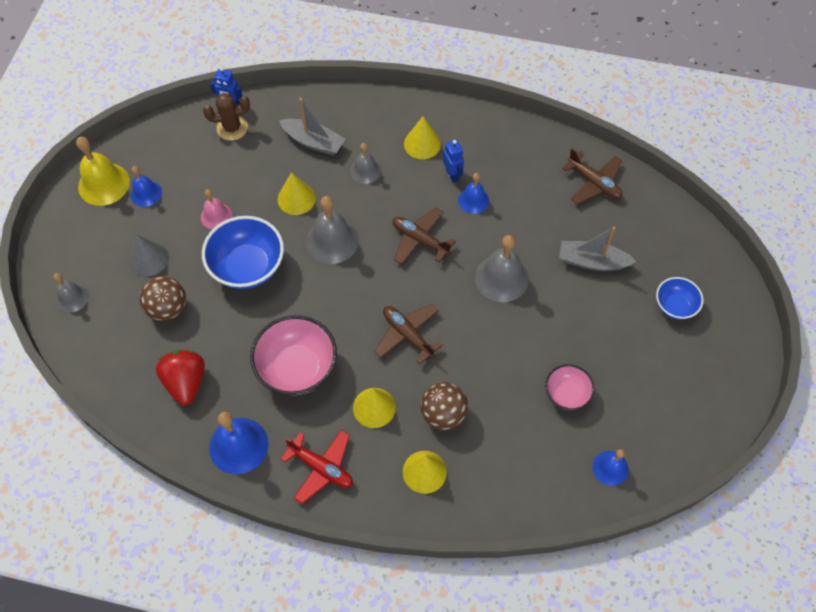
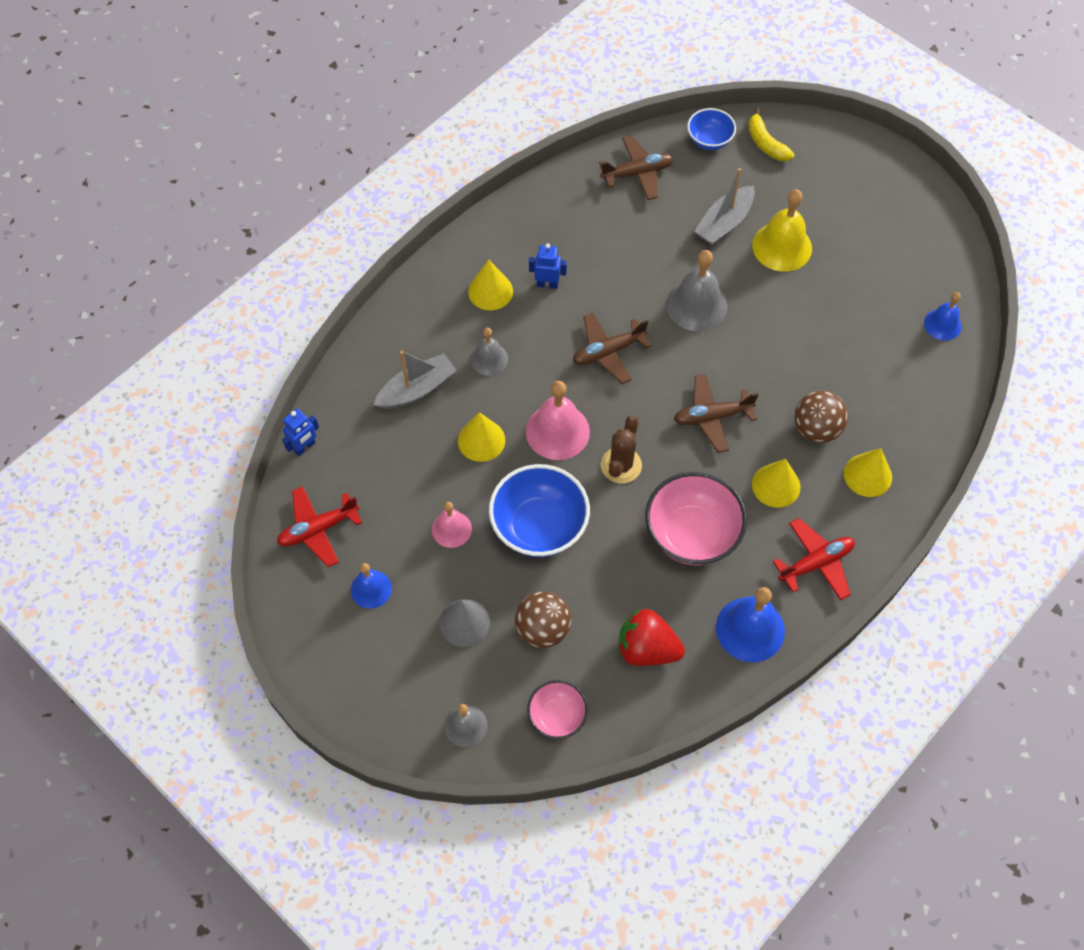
camera: 60 degrees left, 0 degrees up
yellow bell [76,137,130,206] -> yellow bell moved to [752,189,812,271]
brown cactus [203,93,250,141] -> brown cactus moved to [601,415,642,483]
grey bell [306,196,359,264] -> pink bell [526,381,590,460]
blue bell [458,173,489,214] -> none
pink bowl [545,364,595,410] -> pink bowl moved to [527,680,588,739]
blue bowl [656,277,703,320] -> blue bowl moved to [687,108,736,150]
none -> red plane [277,486,362,567]
none -> yellow banana [748,108,795,161]

